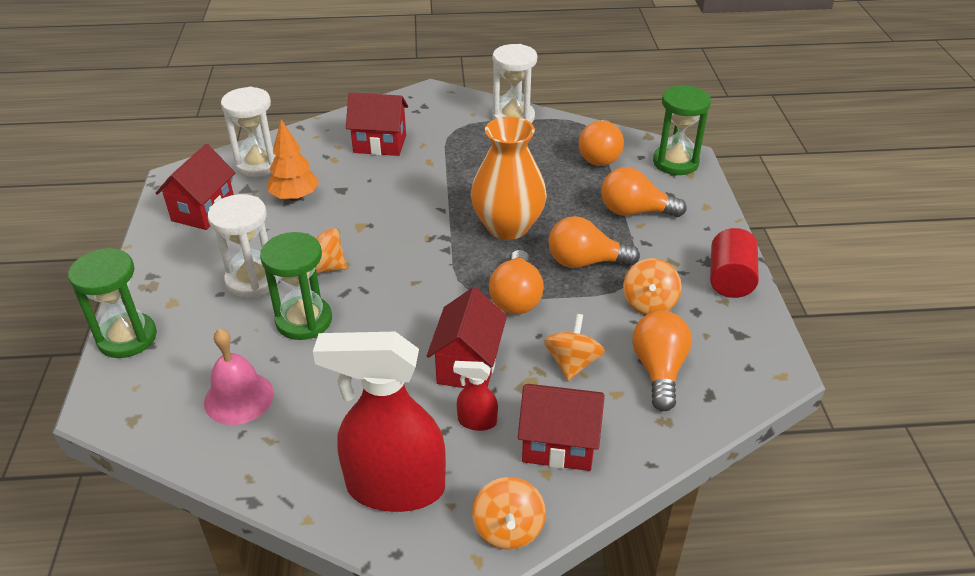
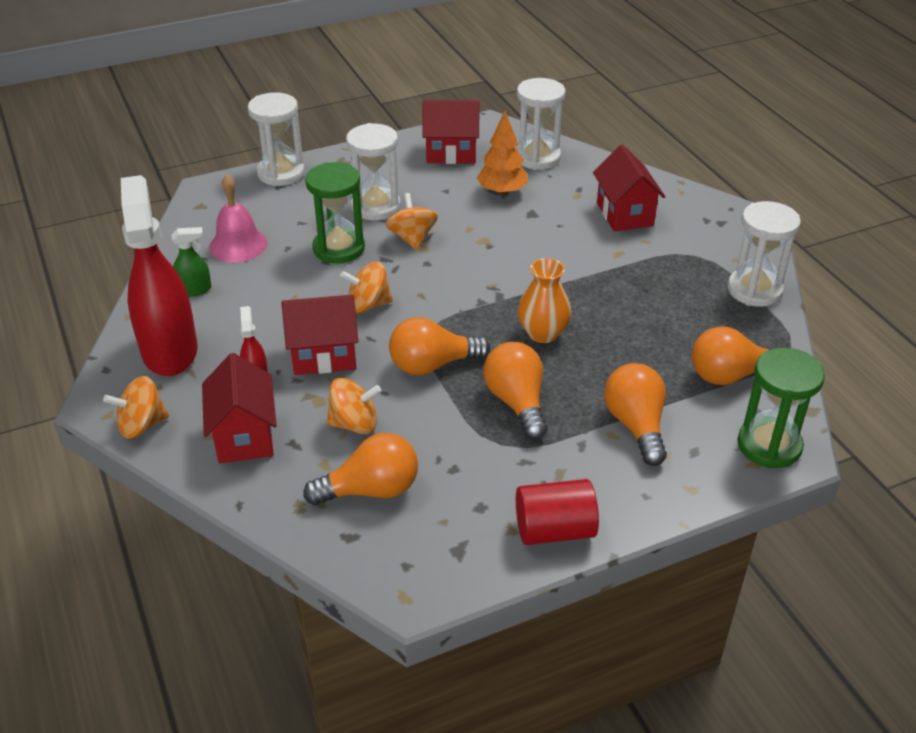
camera: 70 degrees right, 0 degrees up
green hourglass [68,248,157,358] -> white hourglass [248,92,305,186]
orange vase [471,116,547,240] -> orange vase [518,258,572,343], size x0.63
orange spinning top [623,258,681,315] -> orange spinning top moved to [340,262,393,313]
none -> green spray bottle [172,227,211,296]

